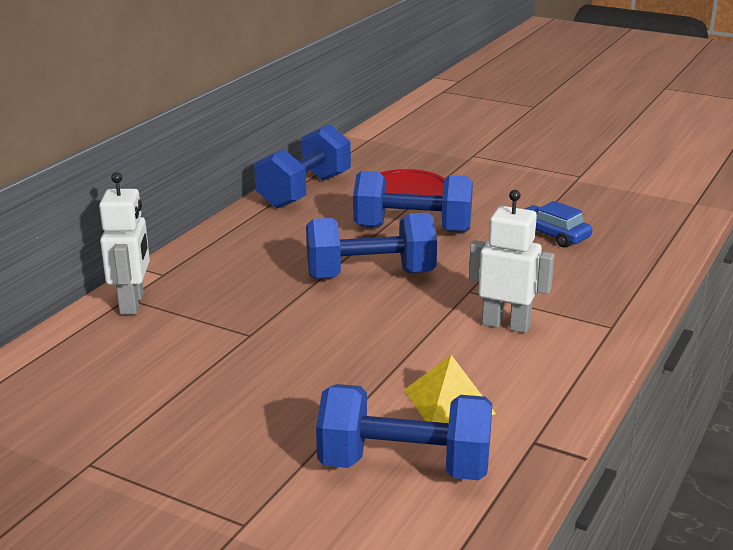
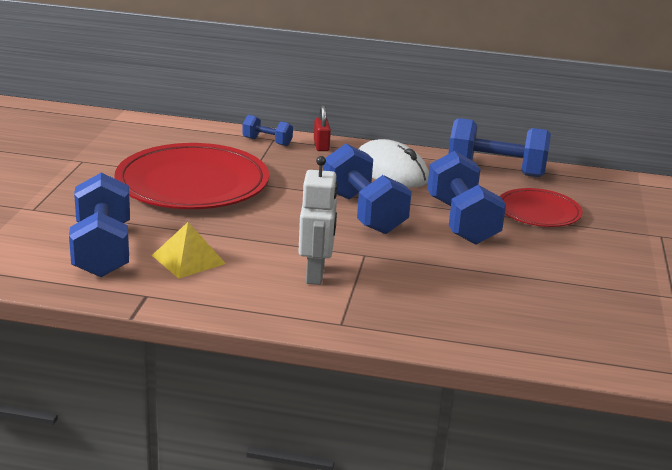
camera: 70 degrees right, 0 degrees up
white robot [99,172,150,315] -> blue dumbbell [242,115,293,146]
blue car [525,201,592,248] -> none
none -> red plate [114,143,269,209]
none -> red padlock [314,105,331,151]
none -> white mouse [359,139,429,188]

